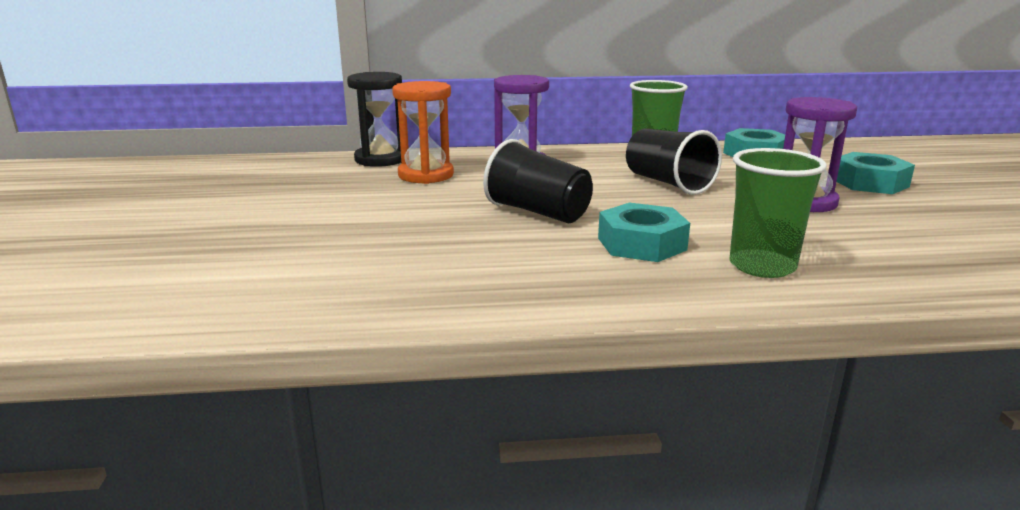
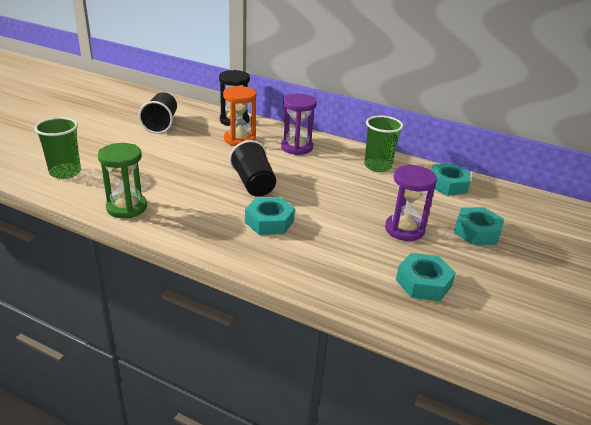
camera: 30 degrees right, 10 degrees up
black cup [626,128,722,195] -> black cup moved to [139,92,177,134]
green cup [729,148,827,278] -> green cup moved to [34,117,81,179]
none -> green hourglass [98,143,147,218]
none -> turquoise nut [396,253,456,301]

